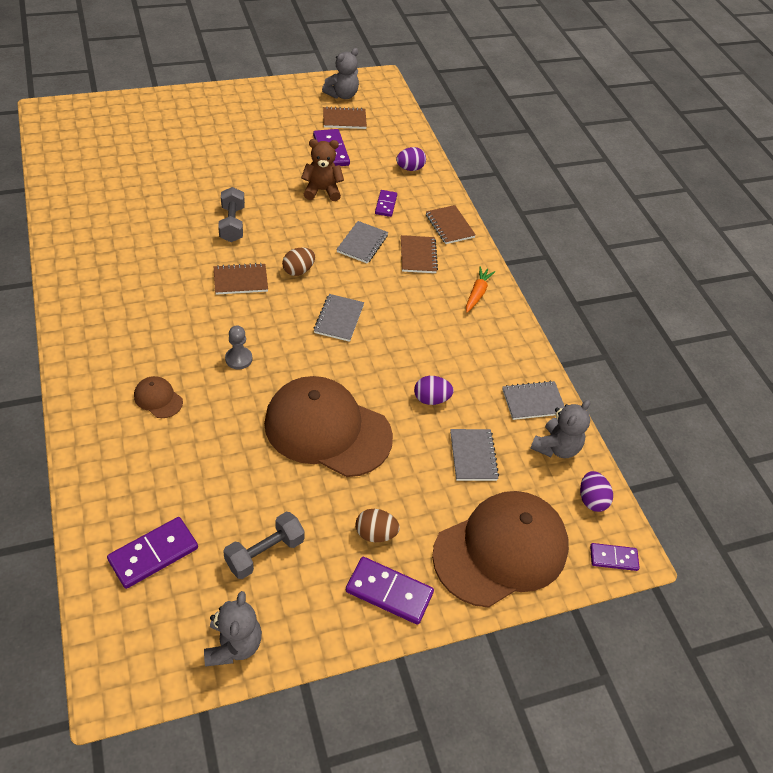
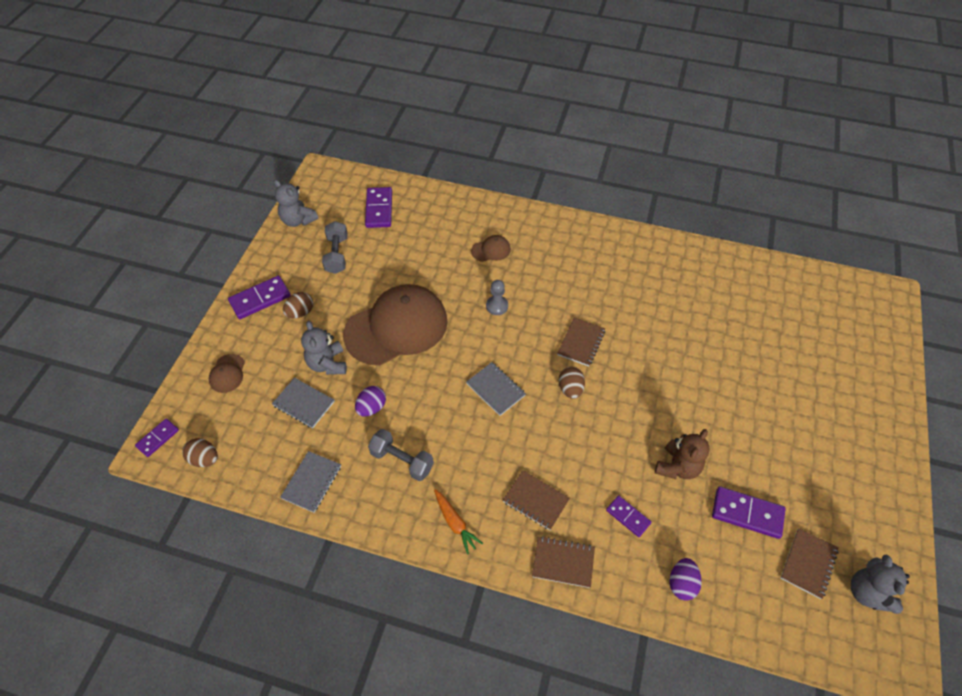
camera: 130 degrees right, 5 degrees up
grey dumbbell [218,187,245,242] -> grey dumbbell moved to [368,429,434,481]
grey notebook [336,221,388,264] -> none
brown cap [432,491,569,608] -> brown cap [209,354,245,393], size x0.40
grey teddy bear [530,400,590,458] -> grey teddy bear moved to [301,321,347,375]
purple egg [580,471,613,512] -> brown egg [182,438,218,467]

